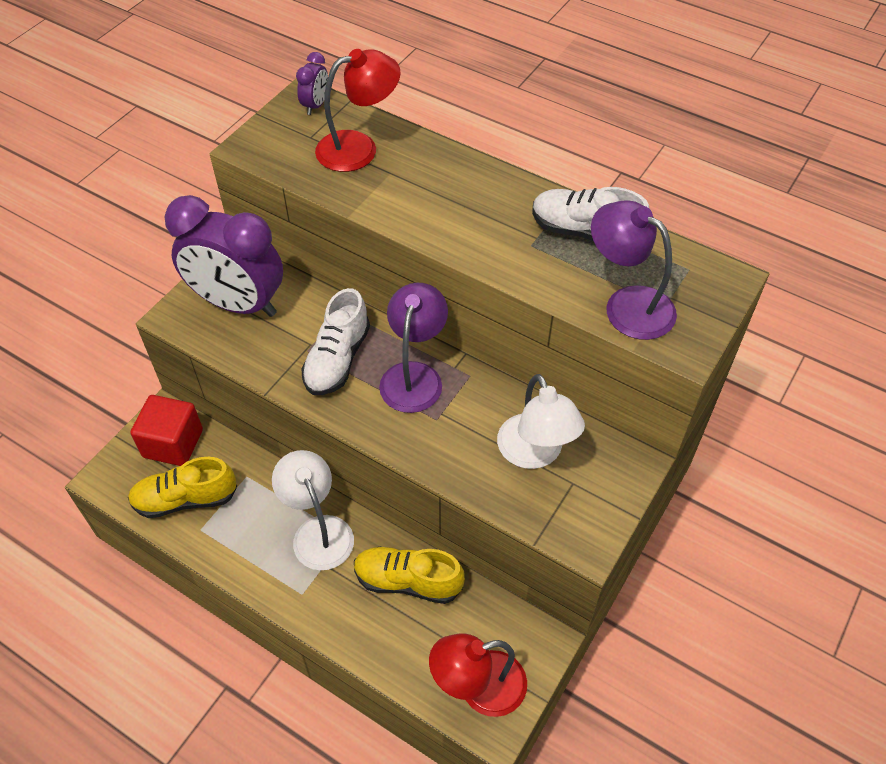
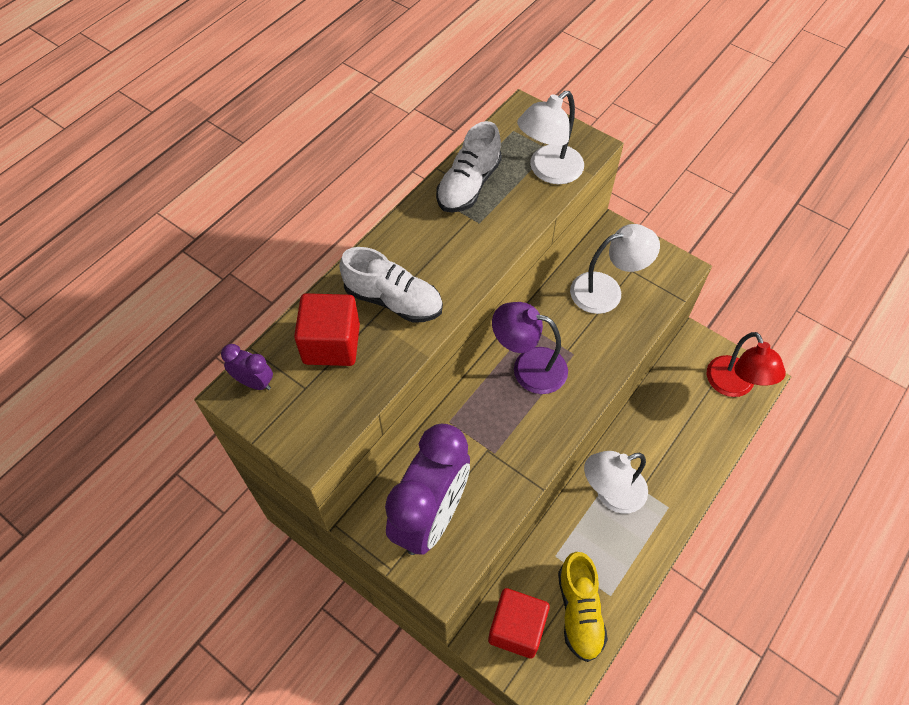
camera: 85 degrees left, 5 degrees up
white shoe [301,288,370,395] -> white shoe moved to [339,247,443,323]
red lamp [315,49,401,172] -> red cube [294,293,360,366]
yellow shoe [354,546,465,604] -> none
purple lamp [591,200,677,340] -> white lamp [517,91,584,184]

